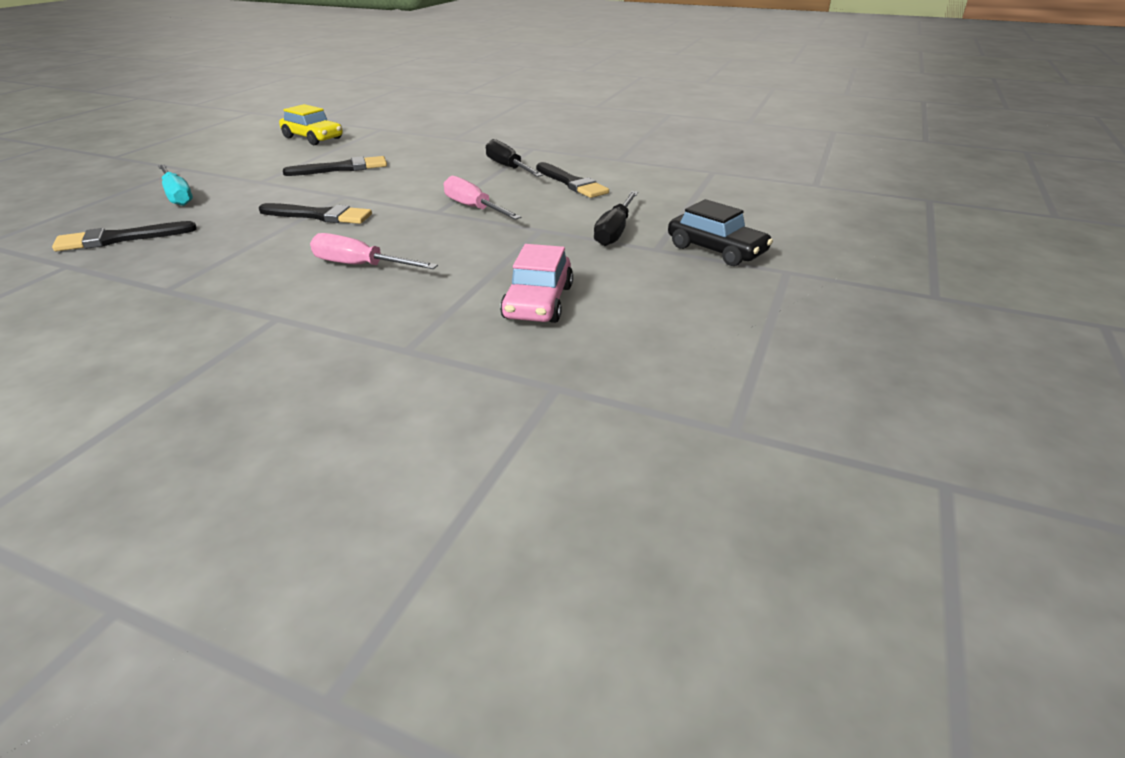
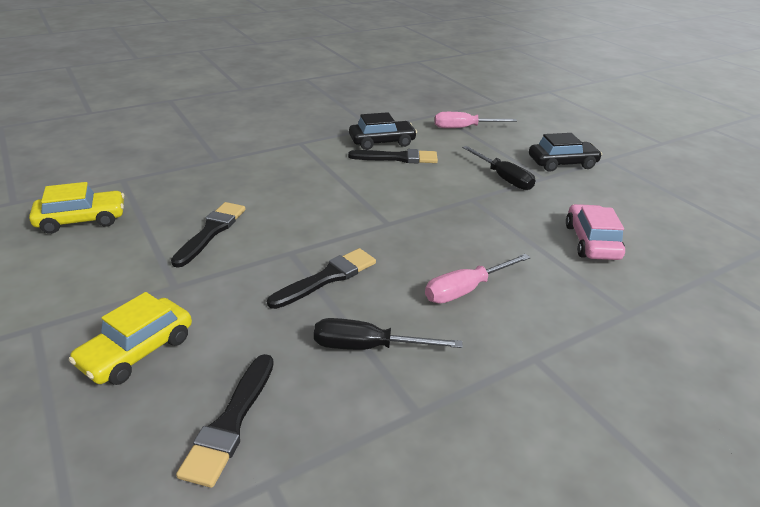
camera: 55 degrees left, 0 degrees up
turquoise screwdriver [158,164,193,206] -> yellow car [69,292,192,385]
pink screwdriver [444,176,521,220] -> pink screwdriver moved to [435,112,517,128]
black screwdriver [486,139,543,177] -> black screwdriver moved to [314,318,463,350]
pink car [500,244,573,323] -> pink car turned 135 degrees counterclockwise [566,204,625,260]
none -> black car [349,112,417,150]

